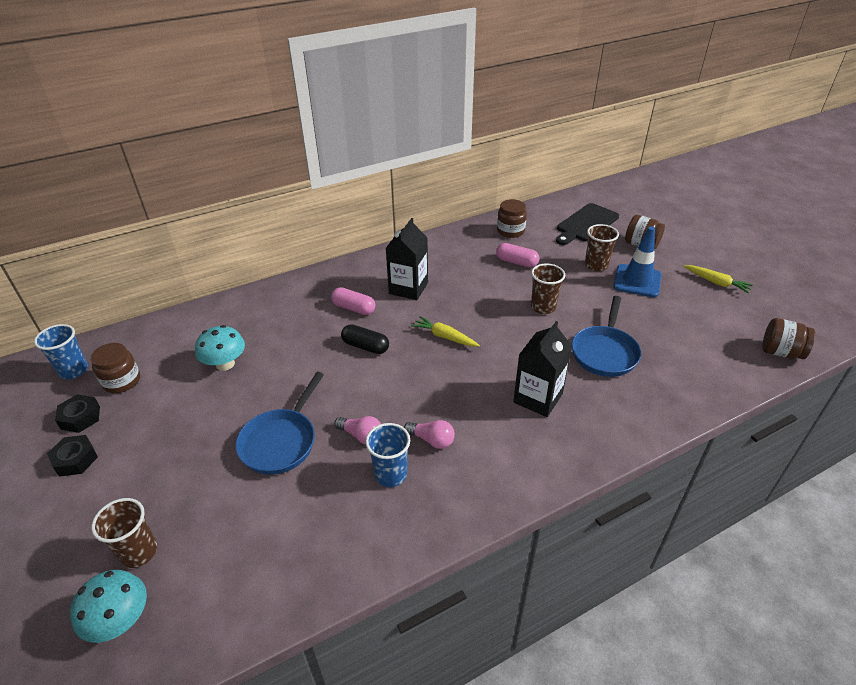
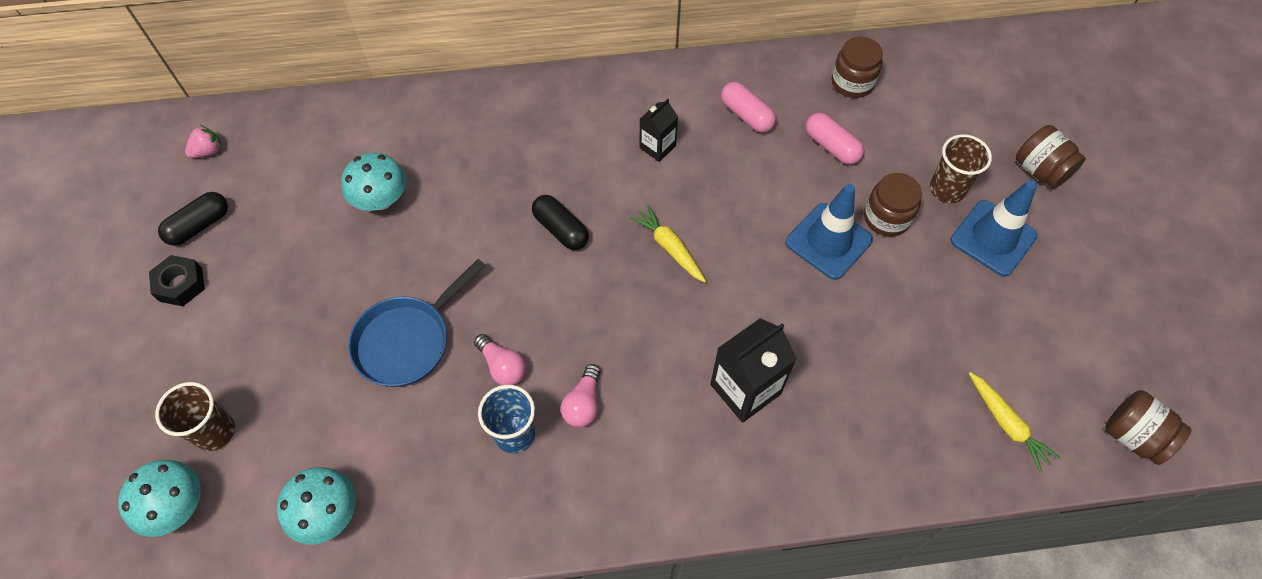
camera: 20 degrees right, 20 degrees up
blue cup [34,324,88,379] -> pink strawberry [185,125,221,158]
black nut [55,395,100,433] -> black capsule [158,192,228,246]
brown jar [91,343,140,393] -> brown jar moved to [864,173,922,237]
pink capsule [331,287,375,315] -> pink capsule moved to [721,82,776,133]
black carton [385,218,428,300] -> black carton [639,99,678,162], size x0.59
pink light bulb [404,420,455,449] -> pink light bulb turned 60 degrees clockwise [561,364,601,427]
brown cup [531,264,565,314] -> blue traffic cone [786,184,873,280]
black cutting board [556,203,619,245] -> none
blue pan [572,296,641,377] -> none
yellow carrot [684,265,754,294] -> yellow carrot moved to [969,372,1060,472]
none -> turquoise mushroom [277,467,356,544]

